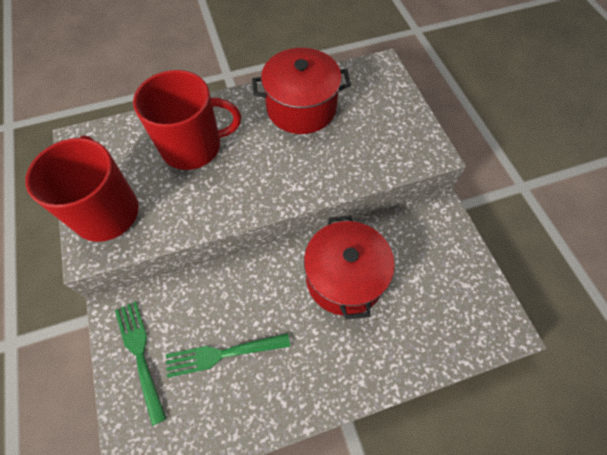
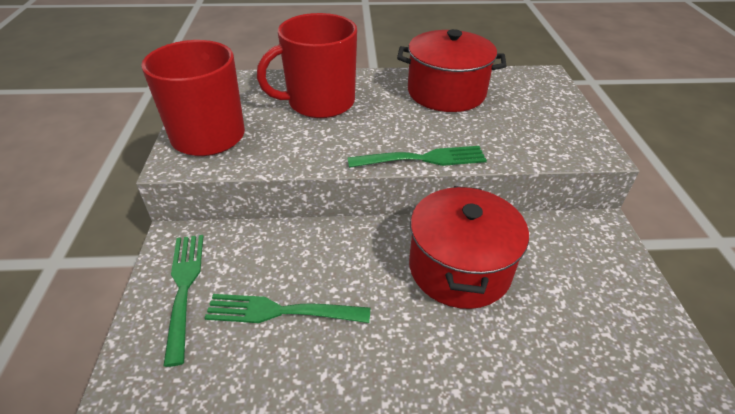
camera: 15 degrees right, 20 degrees down
red mug [133,70,241,170] -> red mug turned 150 degrees clockwise [257,13,357,118]
none -> green fork [347,146,487,168]

